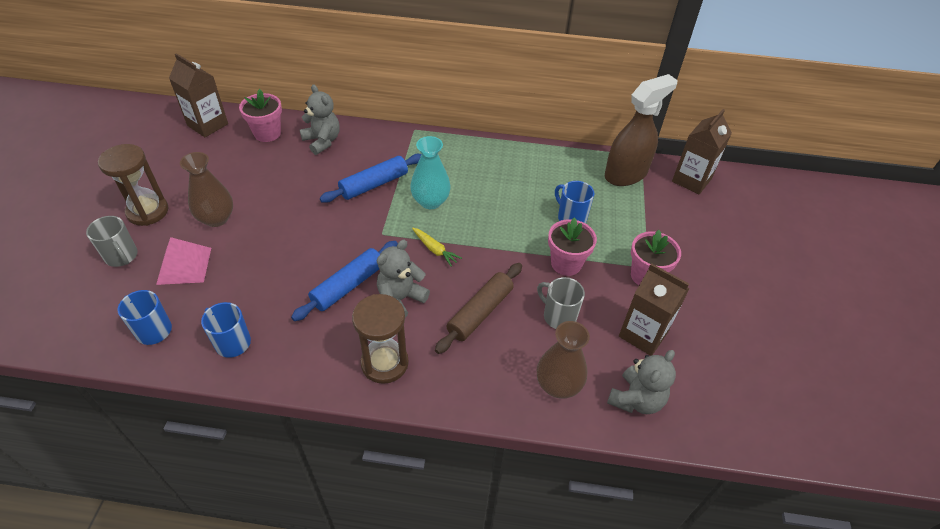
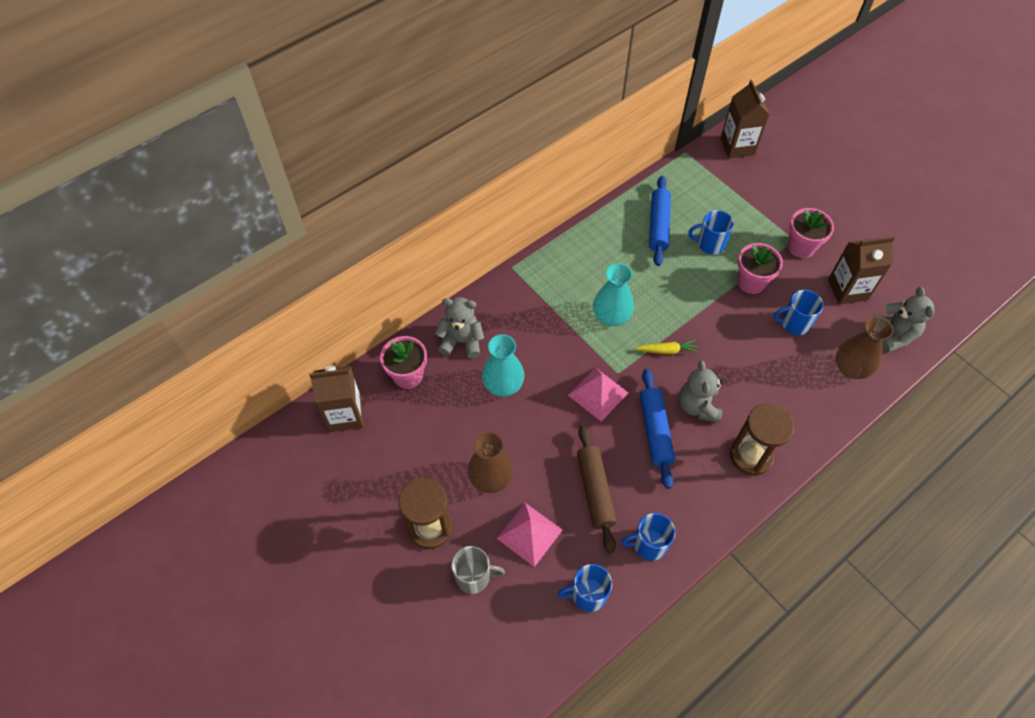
camera: 45 degrees left, 10 degrees up
blue rolling pin [320,154,422,203] -> blue rolling pin moved to [649,176,671,266]
brown rolling pin [435,263,522,354] -> brown rolling pin moved to [577,425,617,553]
grey mug [537,277,585,329] -> blue mug [773,290,823,335]
brown spray bottle [605,74,678,186] -> none
none -> turquoise vase [482,334,524,397]
none -> pink pyramid [568,367,628,421]

